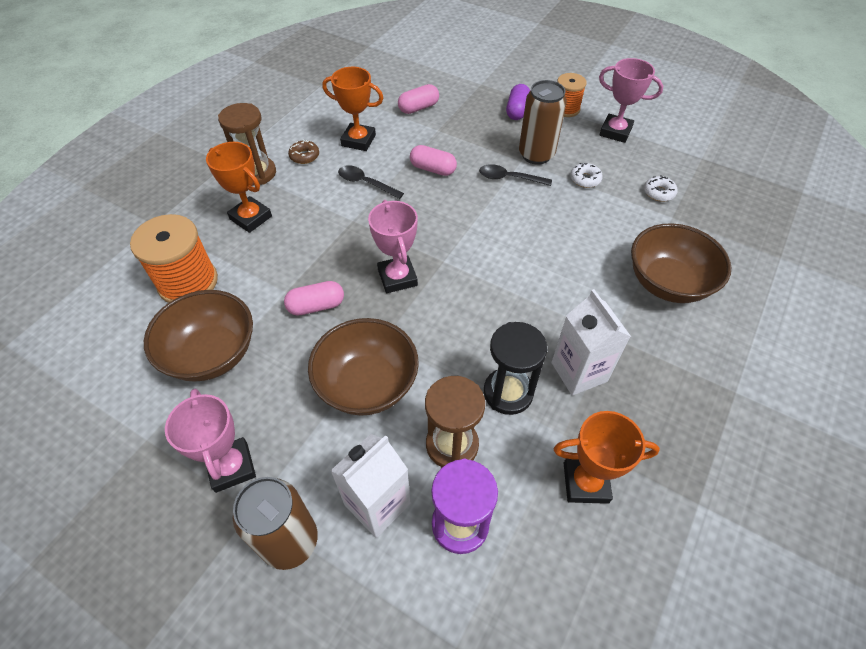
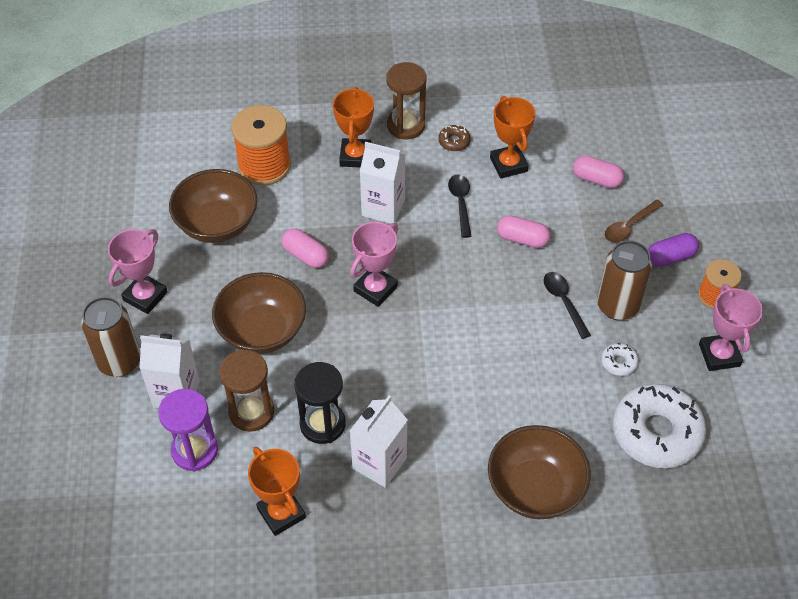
camera: 55 degrees right, 0 degrees up
pink capsule [410,145,457,176] -> pink capsule turned 60 degrees counterclockwise [497,215,550,248]
white donut [644,175,678,201] -> white donut [613,384,706,468], size x2.39
none -> white carton [360,142,405,224]
none -> brown spoon [605,200,664,243]

